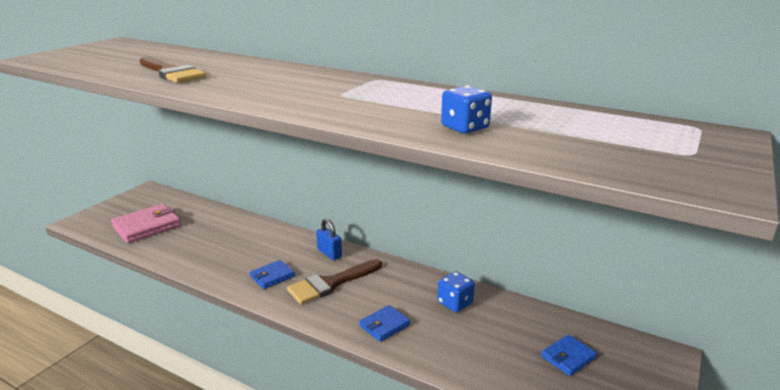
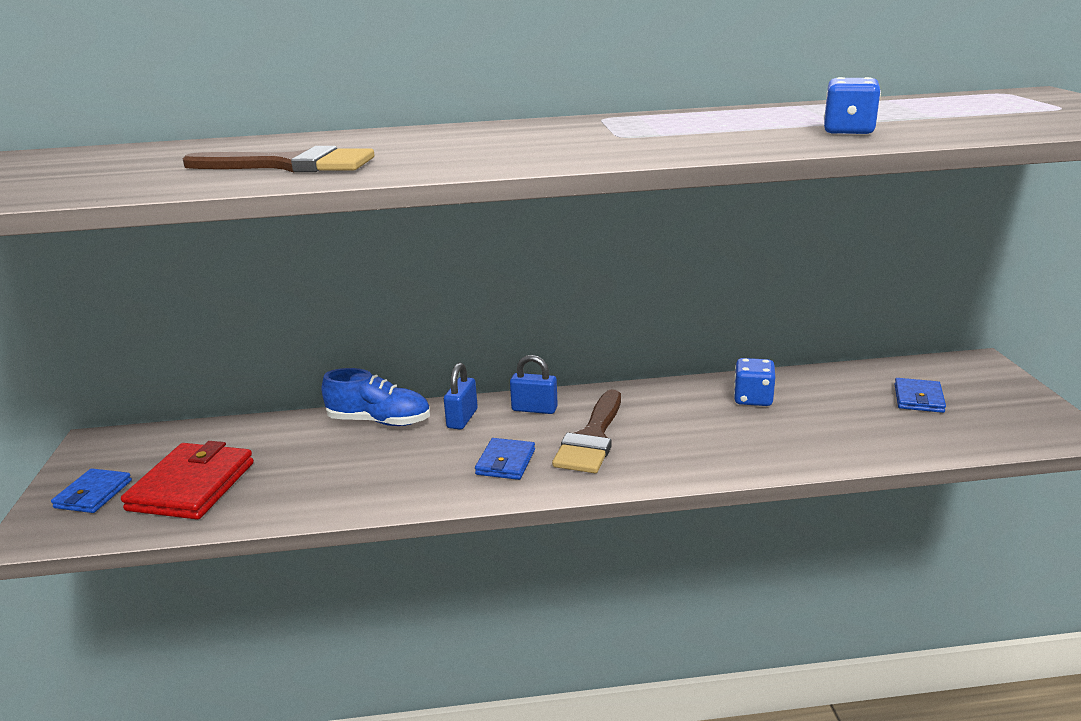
camera: 35 degrees left, 0 degrees up
pink wallet [111,204,181,243] -> red wallet [121,441,254,520]
blue wallet [359,305,410,342] -> blue wallet moved to [51,468,132,513]
none -> blue shoe [322,368,430,426]
none -> blue padlock [444,363,478,429]

